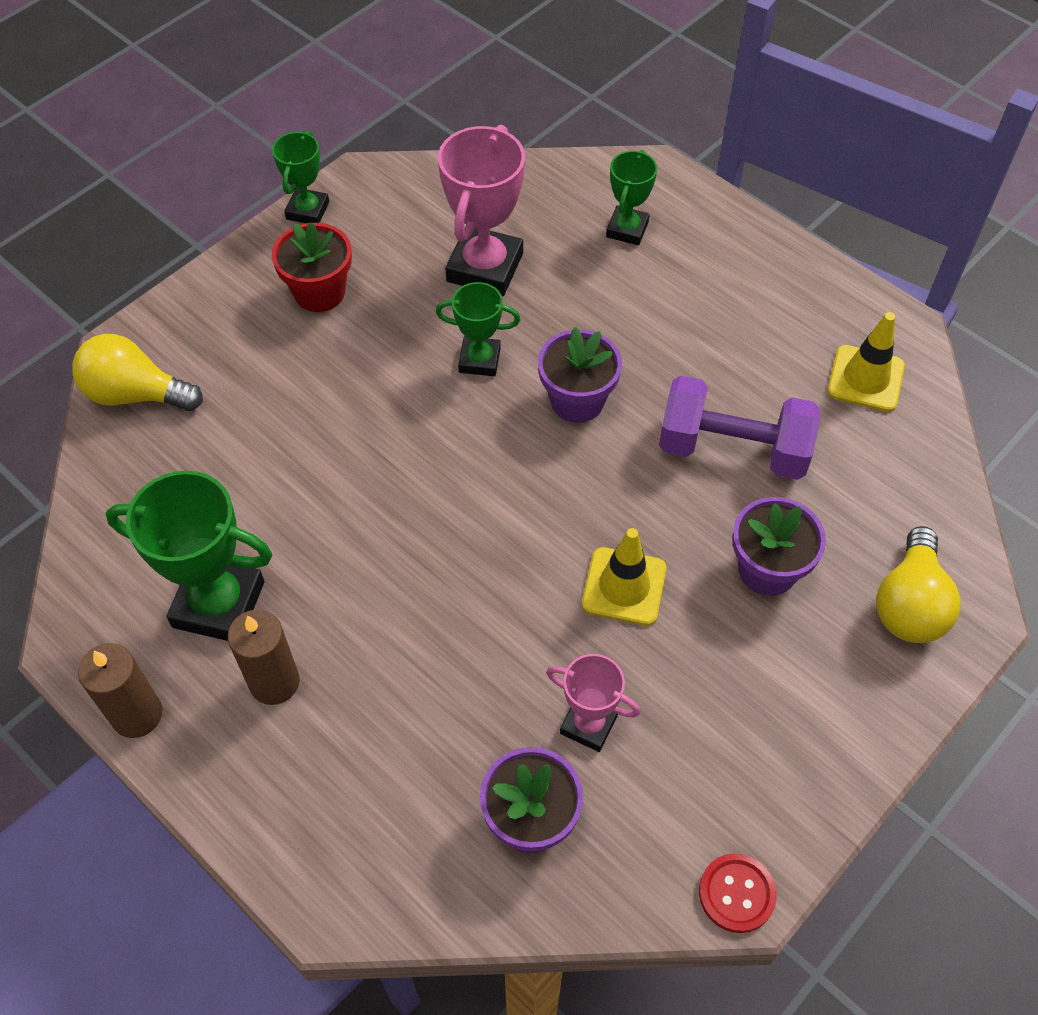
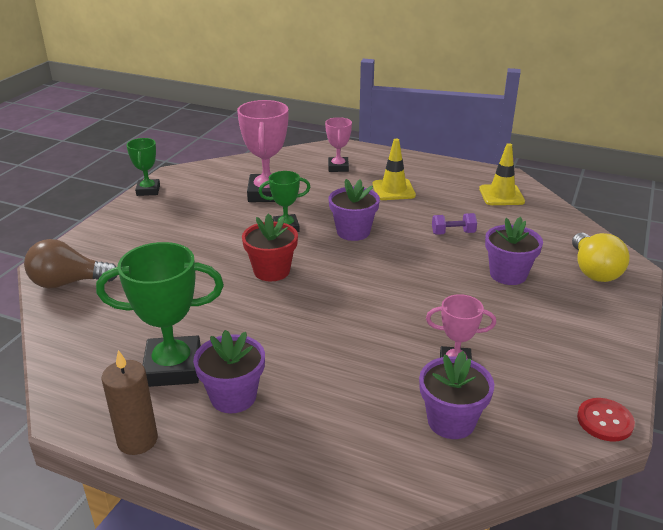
camera: 20 degrees left, 25 degrees down
yellow light bulb [72,334,203,411] -> brown light bulb [24,239,118,288]
brown candle [228,610,300,705] -> purple flower pot [193,330,265,413]
red flower pot [272,222,352,312] -> red flower pot moved to [242,214,298,281]
yellow traffic cone [582,528,667,626] -> yellow traffic cone moved to [372,139,416,200]
green trophy [606,150,657,245] -> pink trophy [325,117,352,172]
purple dumbbell [659,376,820,480] -> purple dumbbell [432,213,477,235], size x0.47

